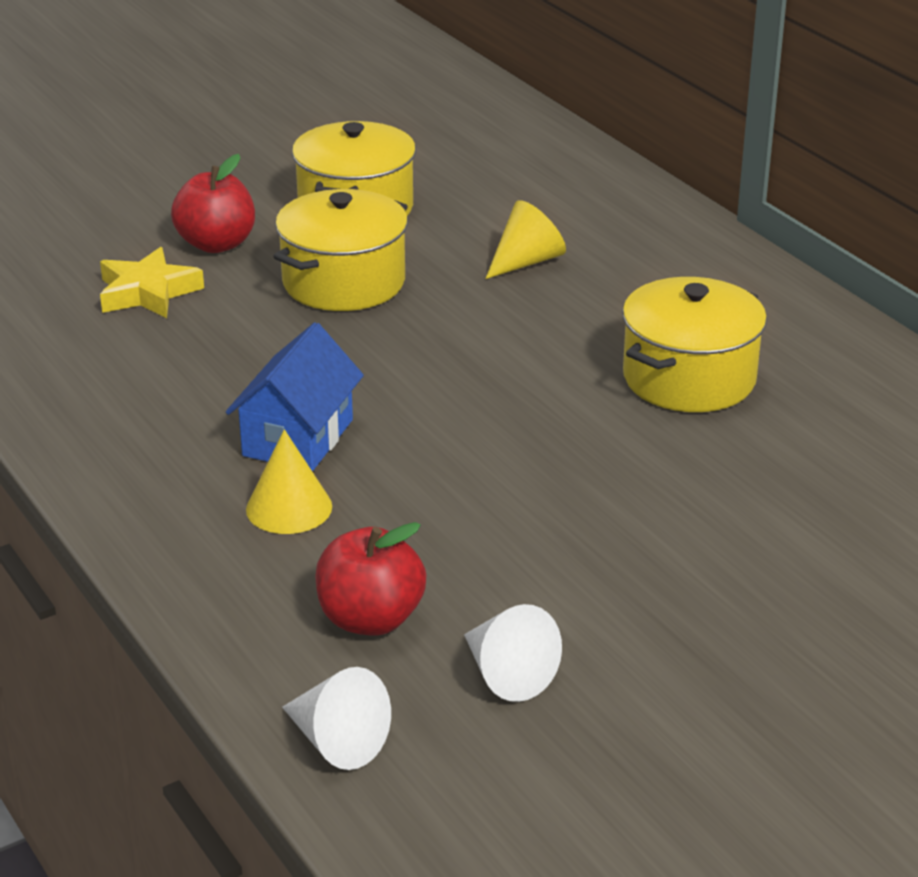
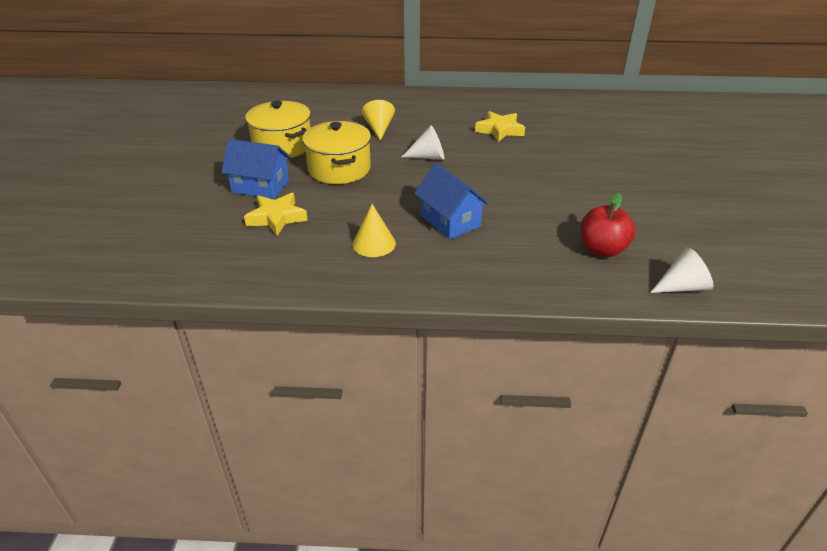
camera: 55 degrees left, 5 degrees up
red apple [171,154,255,253] -> blue house [221,139,291,199]
yellow cone [246,429,332,534] -> yellow cone moved to [352,204,396,257]
white cone [464,604,562,702] -> white cone moved to [402,125,444,160]
yellow pot [622,277,767,412] -> yellow star [475,111,525,142]

